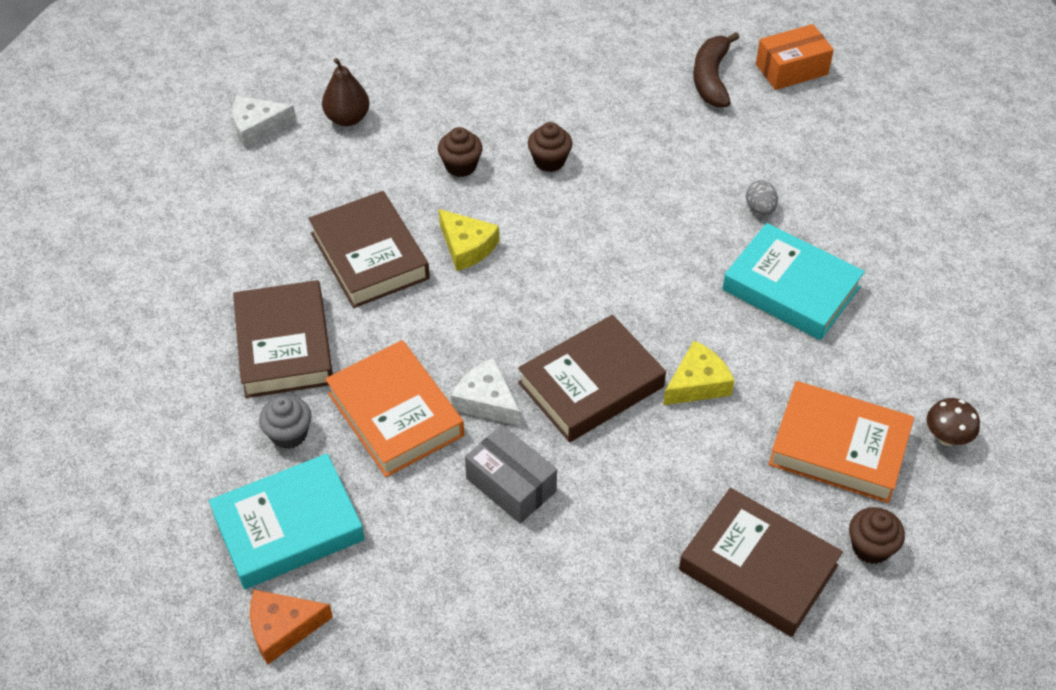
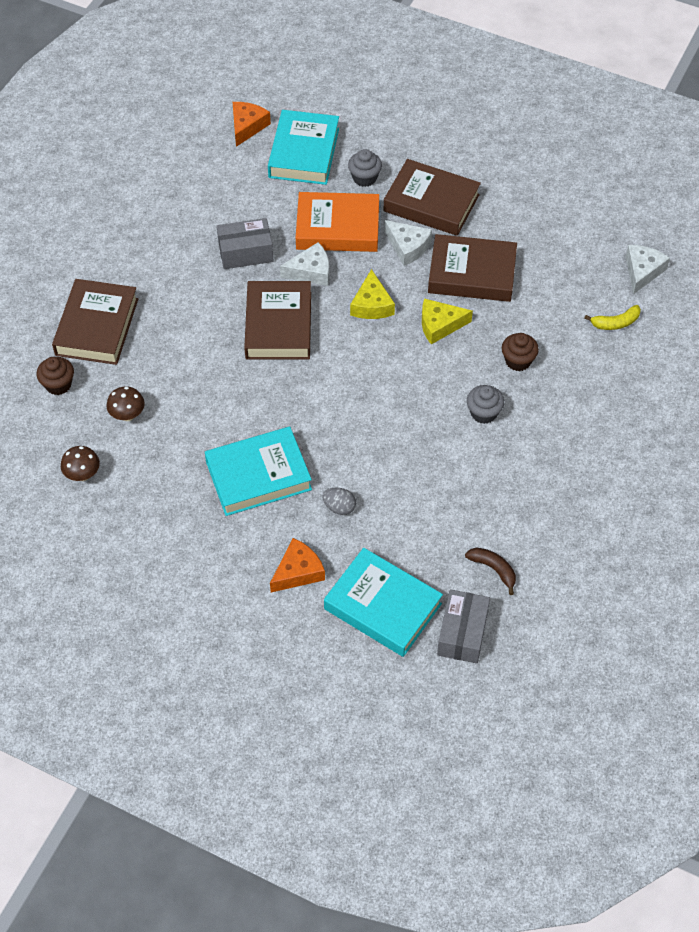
camera: 125 degrees right, 5 degrees up
brown pear [322,58,370,126] -> yellow banana [584,305,641,330]
brown cupcake [528,122,573,172] -> grey cupcake [467,385,504,424]
yellow cheese [663,341,734,405] -> yellow cheese moved to [350,269,395,319]
brown book [679,488,843,637] -> brown book turned 60 degrees counterclockwise [52,279,138,365]
brown banana [693,32,740,108] -> brown banana [465,548,516,595], size x0.64
orange box [756,24,834,90] -> grey box [437,589,490,664]
orange book [768,381,914,503] -> brown mushroom [107,386,145,421]
none -> orange cheese [270,538,325,592]
none -> turquoise book [324,548,443,657]
none -> white cheese [385,220,432,266]

